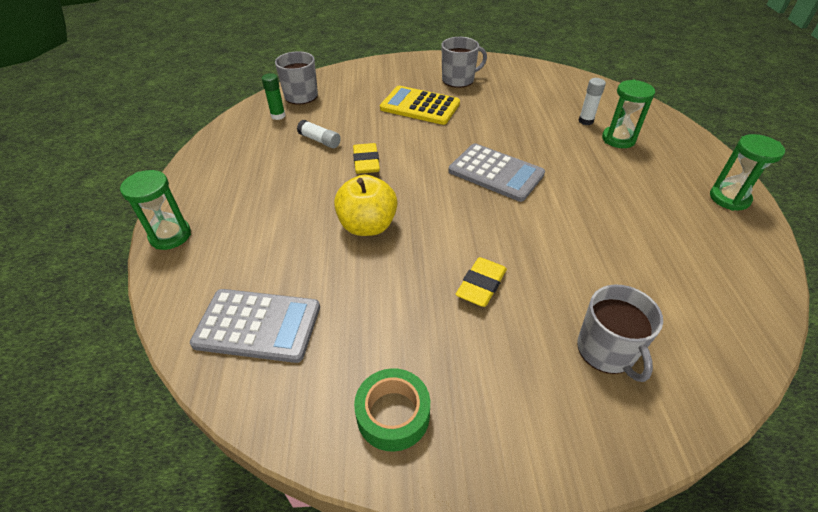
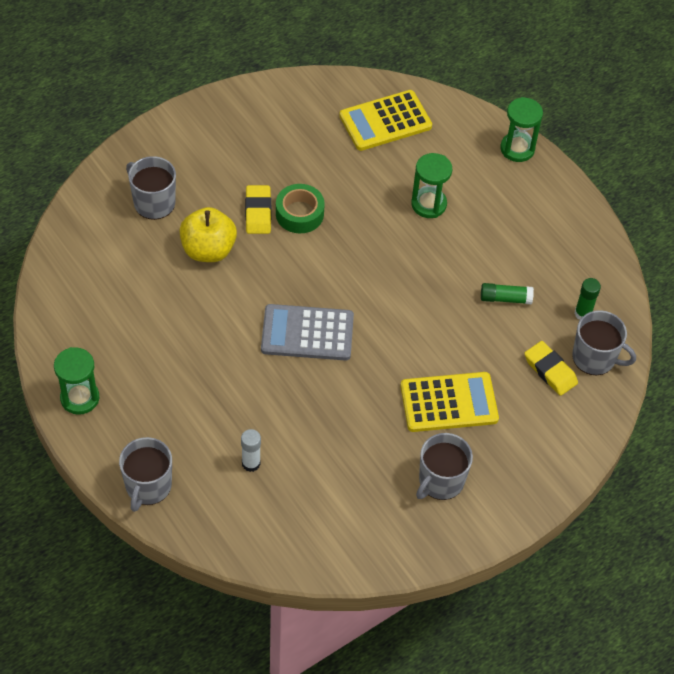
camera: 145 degrees right, 10 degrees up
grey calculator [190,289,320,363] -> yellow calculator [339,90,432,151]
white glue stick [297,120,341,148] -> green glue stick [481,283,534,304]
yellow apple [334,175,398,236] -> yellow apple moved to [179,207,237,262]
yellow eraser [353,143,380,174] -> yellow eraser moved to [524,341,578,396]
green tape [354,368,430,452] -> green tape moved to [276,184,325,233]
green hourglass [602,80,655,148] -> green hourglass moved to [411,153,452,218]
none -> grey mug [119,437,172,512]

